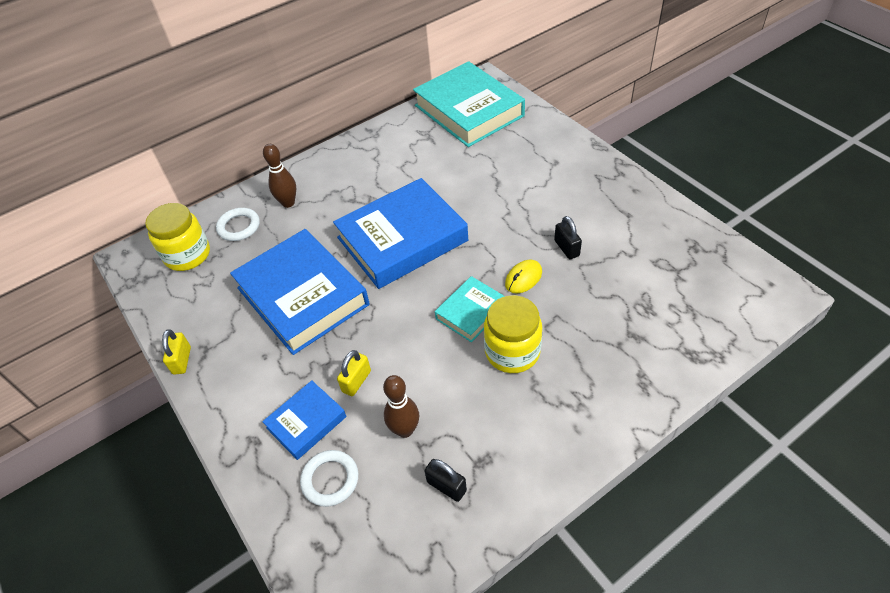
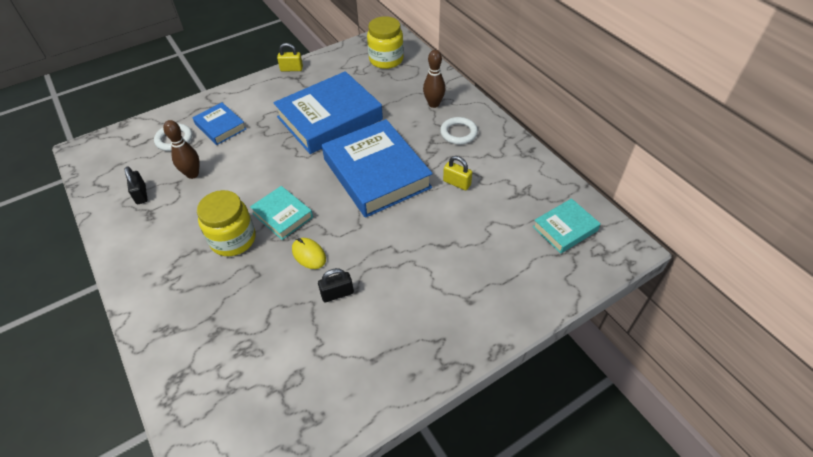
camera: 90 degrees right, 0 degrees up
white ring [216,208,260,241] -> white ring moved to [440,117,478,145]
yellow padlock [337,350,371,396] -> yellow padlock moved to [443,156,472,190]
turquoise book [413,61,525,147] -> turquoise book [533,198,601,253], size x0.50
black padlock [424,459,467,502] -> black padlock turned 60 degrees counterclockwise [125,166,148,204]

